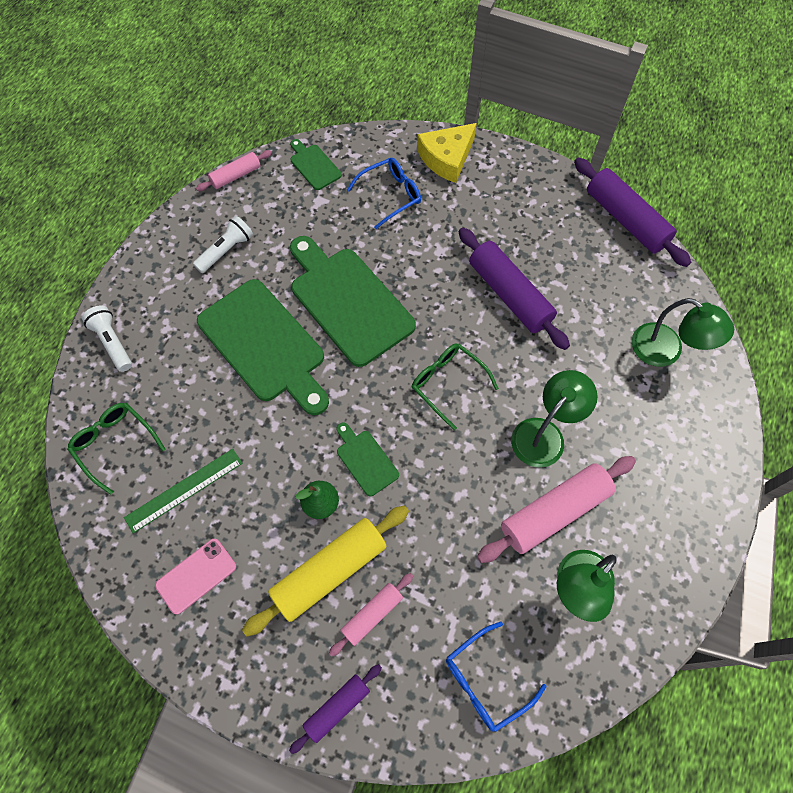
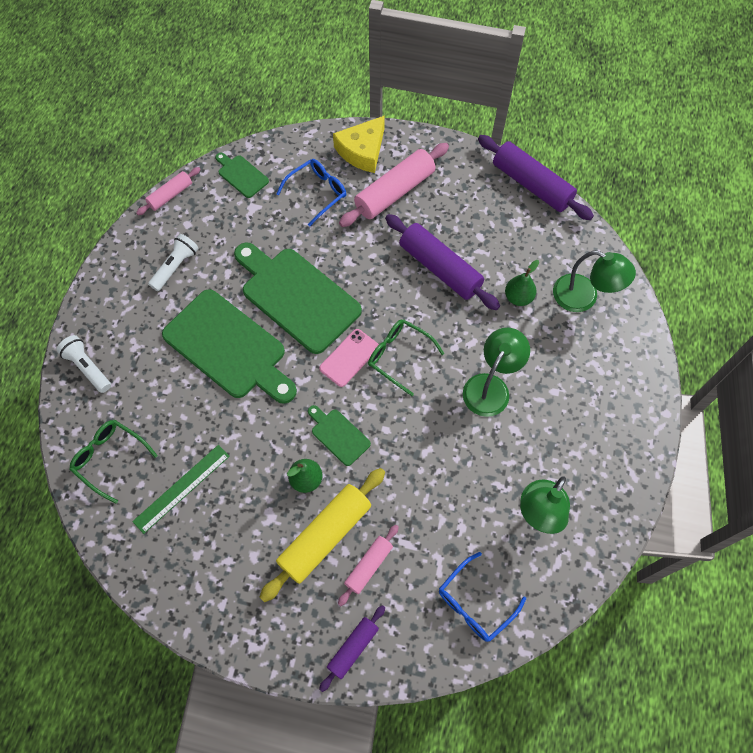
camera: 10 degrees left, 0 degrees up
pink phone [155,539,236,615] -> pink phone moved to [319,329,379,387]
pink rolling pin [477,456,636,563] -> pink rolling pin moved to [339,143,449,227]
none -> green pear [505,260,539,306]

